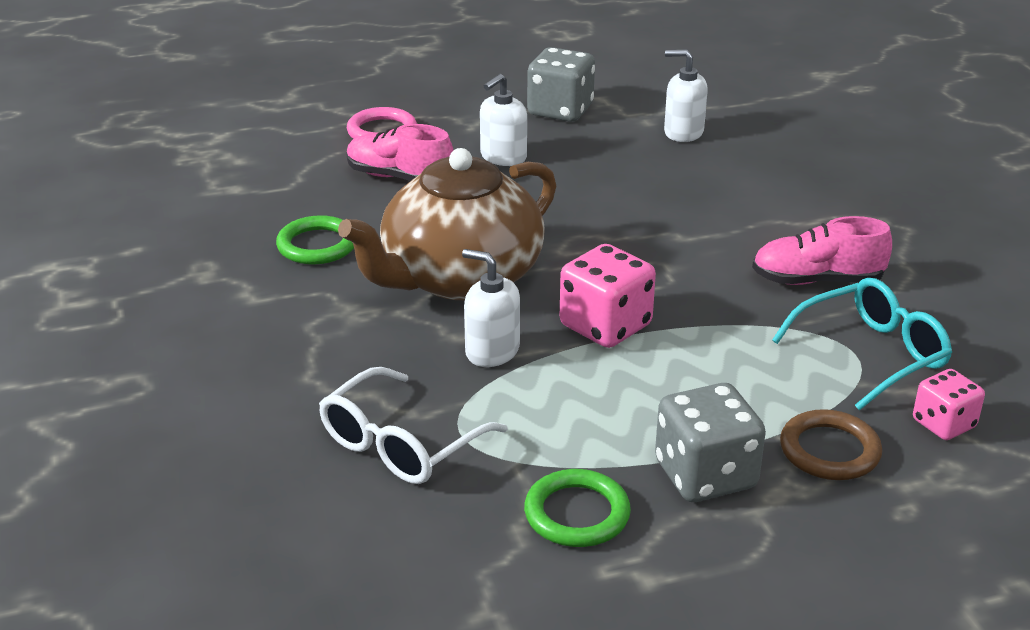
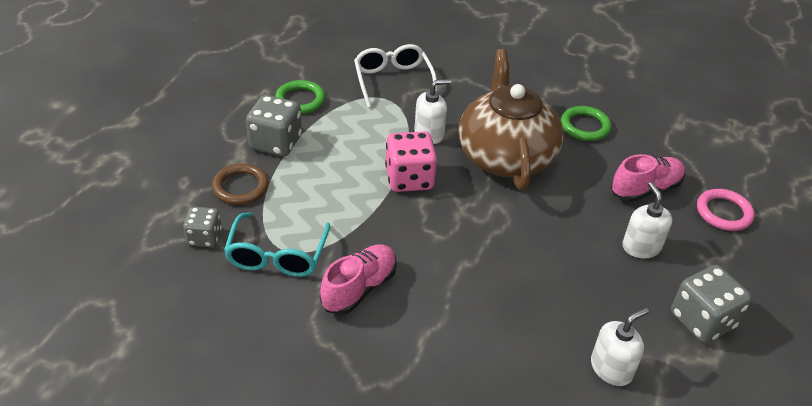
camera: 125 degrees right, 10 degrees up
pink dice [913,369,985,440] -> grey dice [183,207,222,247]

